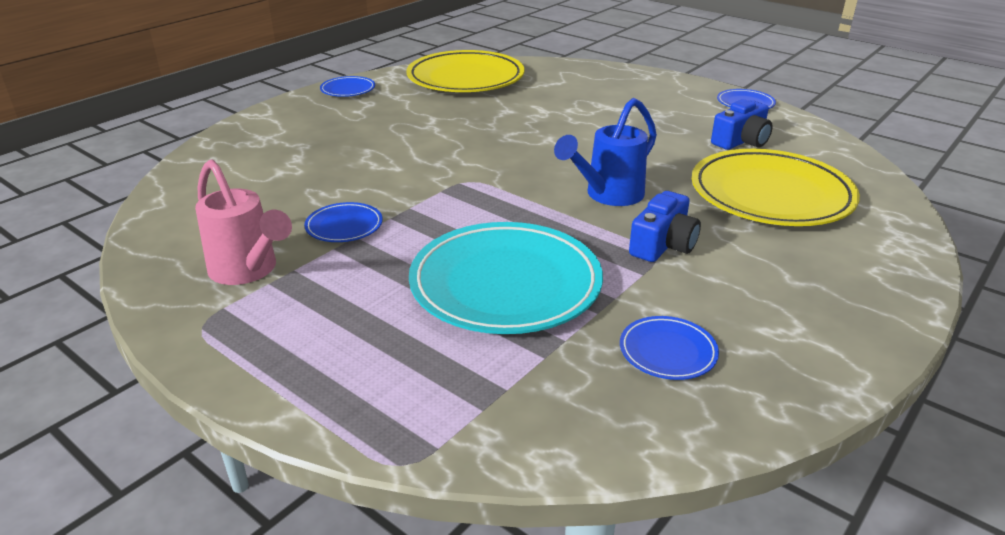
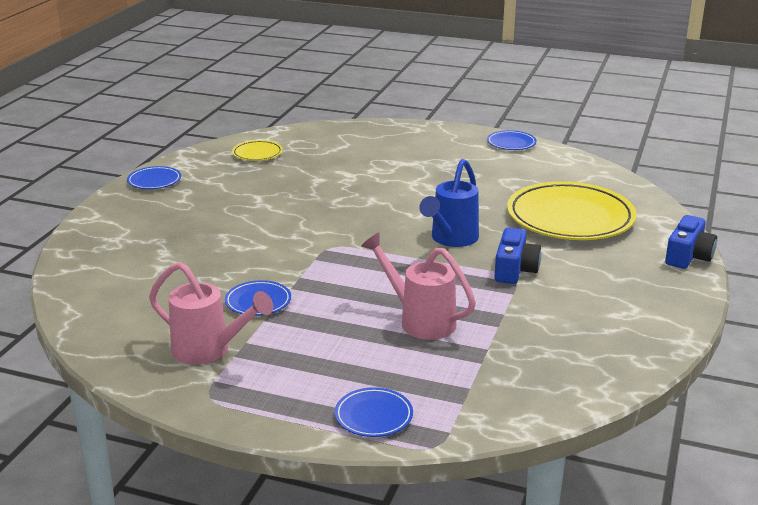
camera: 20 degrees left, 5 degrees down
yellow plate [407,50,524,92] -> yellow plate [232,140,283,161], size x0.45
turquoise plate [409,222,603,334] -> pink watering can [361,233,476,340]
blue plate [620,316,719,380] -> blue plate moved to [335,387,413,437]
blue camera [711,99,773,150] -> blue camera moved to [665,215,717,269]

